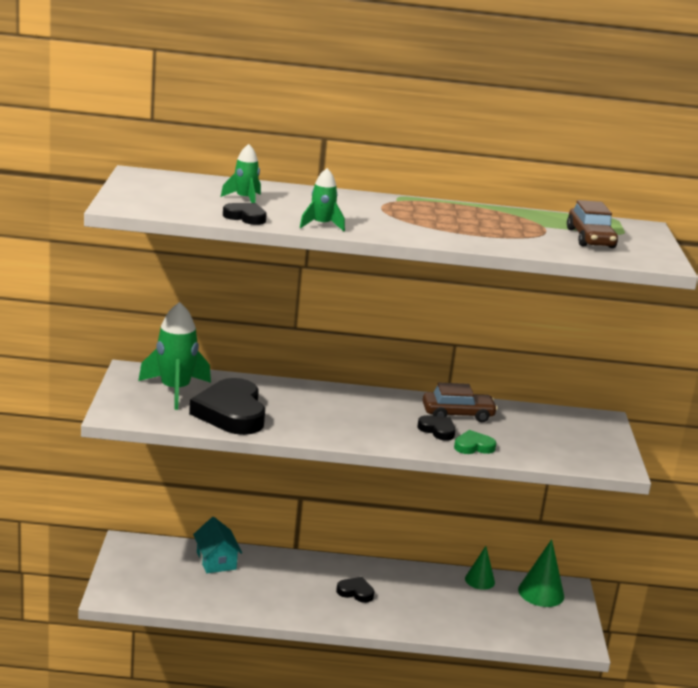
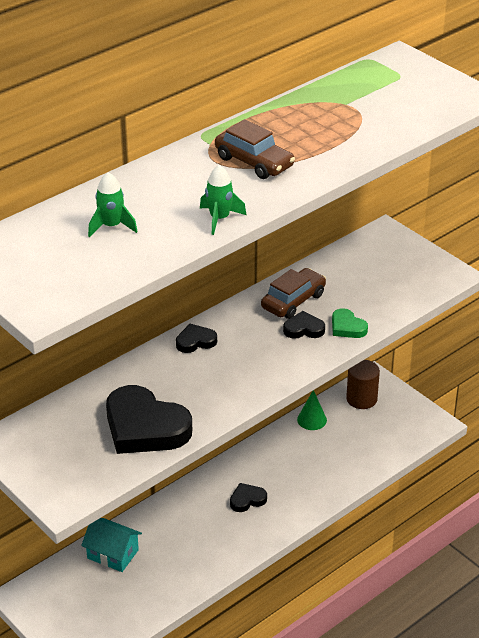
camera: 40 degrees left, 15 degrees up
green rocket [138,302,211,410] -> none
black heart [223,203,267,225] -> black heart moved to [176,324,217,353]
green heart [454,430,496,454] -> green heart turned 75 degrees counterclockwise [332,308,368,338]
green cone [518,539,564,607] -> brown cylinder [346,360,380,409]
brown car [567,200,618,248] -> brown car moved to [215,119,295,179]

